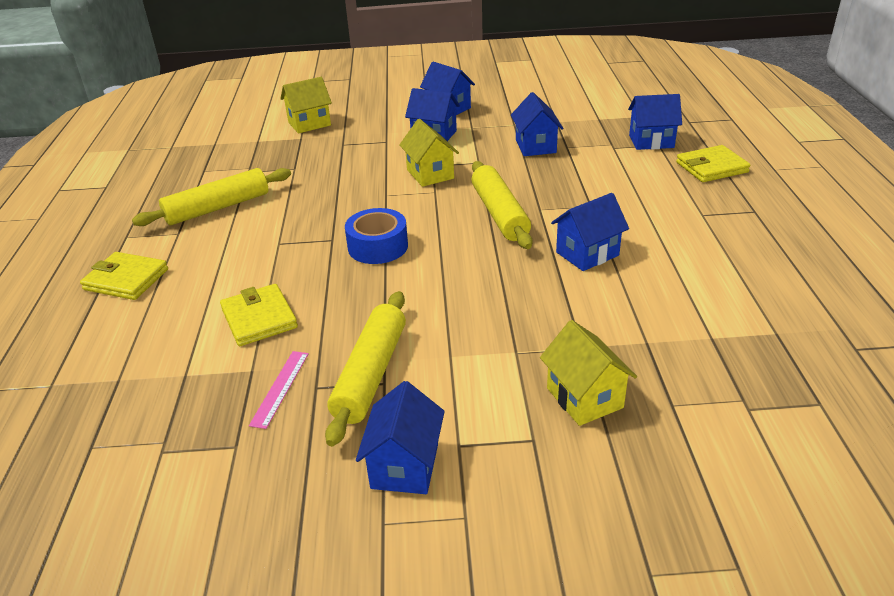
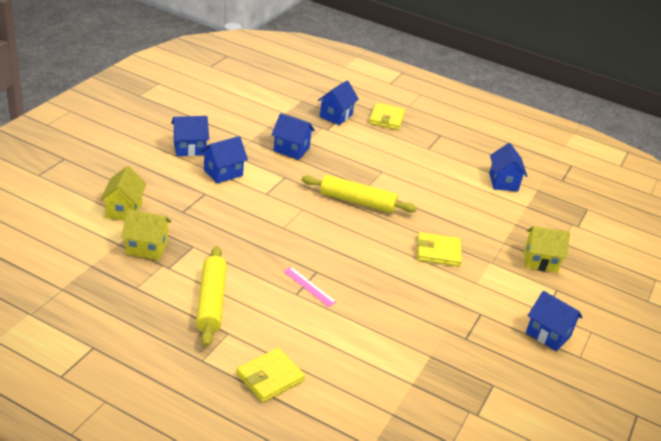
camera: 65 degrees left, 0 degrees up
yellow wallet [220,284,298,346] -> yellow wallet moved to [417,232,462,267]
pink ruler [249,351,309,429] -> pink ruler moved to [283,267,336,307]
yellow rolling pin [325,291,406,446] -> none
blue tape [345,208,408,264] -> none
yellow house [399,119,459,187] -> yellow house moved to [121,210,172,260]
blue house [551,193,629,271] -> blue house moved to [489,143,527,192]

